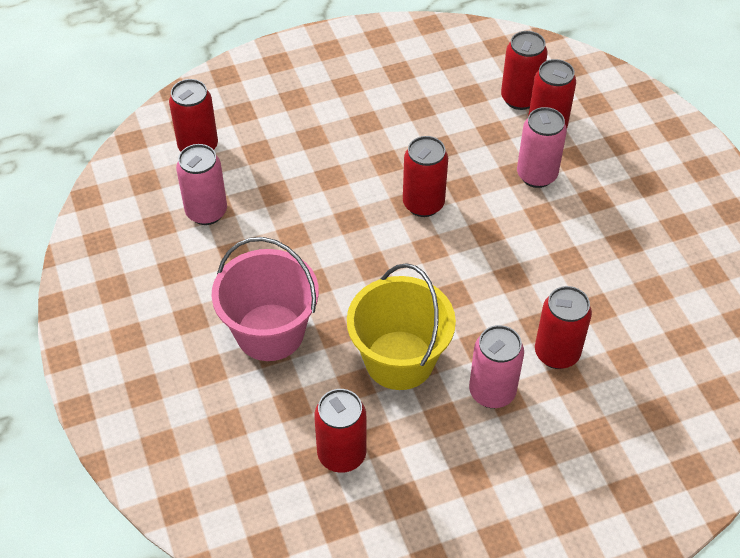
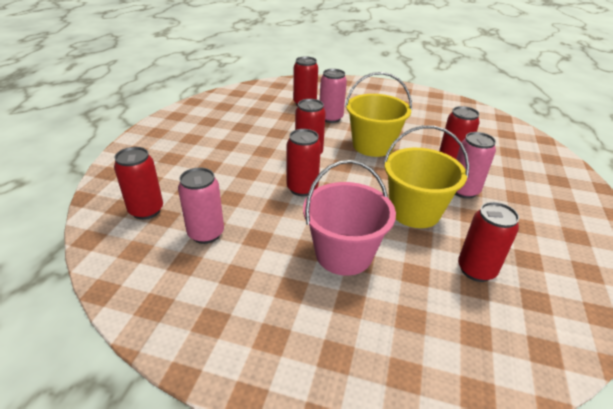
camera: 55 degrees left, 15 degrees down
red can [501,31,548,110] -> red can moved to [287,129,321,196]
none -> yellow bucket [345,72,412,157]

